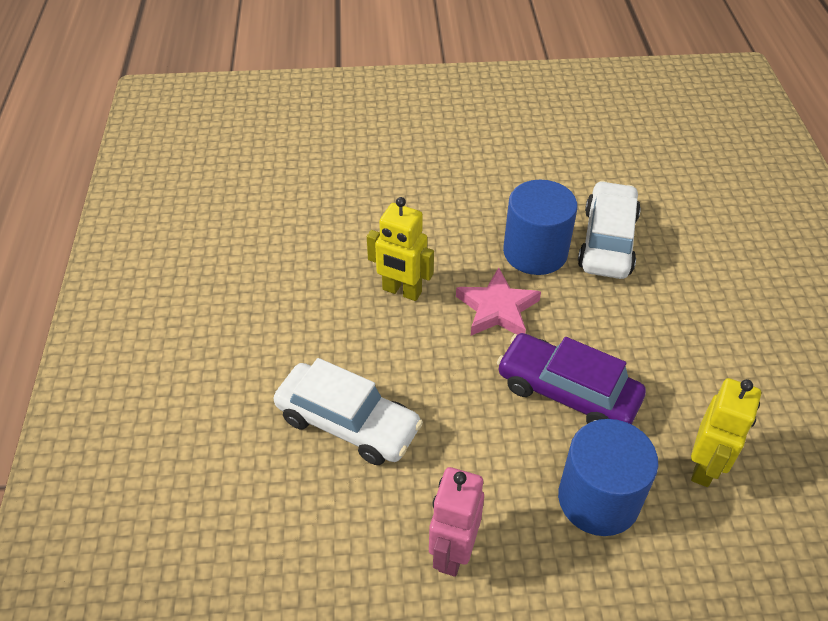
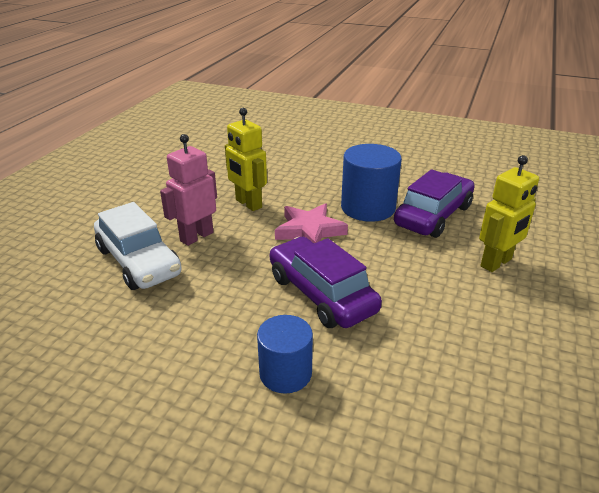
camera: 25 degrees right, 15 degrees down
pink robot [429,467,484,577] -> pink robot moved to [160,134,217,246]
blue cylinder [558,419,659,536] -> blue cylinder [257,315,313,394], size x0.65
white car [578,181,641,279] -> purple car [394,169,475,238]
yellow robot [691,378,761,487] -> yellow robot moved to [479,155,539,272]

